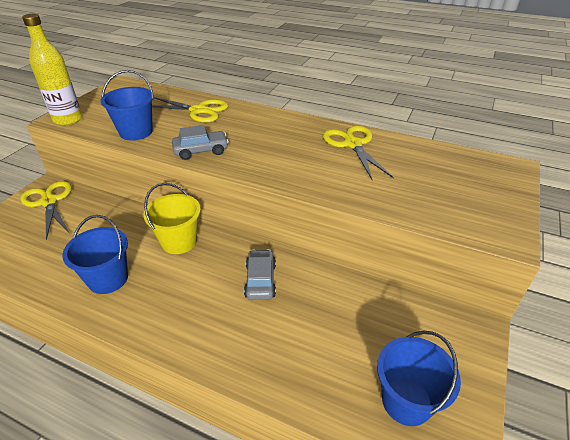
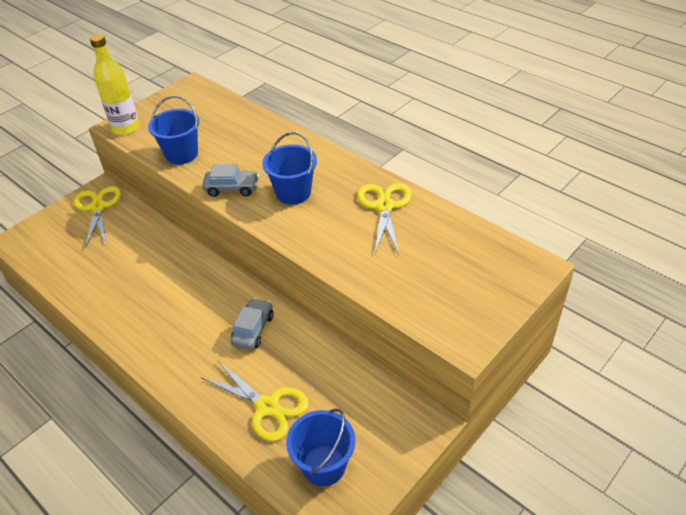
camera: 20 degrees right, 5 degrees up
blue bucket [62,215,128,294] -> blue bucket moved to [262,132,317,205]
yellow bucket [143,183,201,254] -> none
yellow scissors [152,97,228,123] -> yellow scissors moved to [202,360,309,441]

